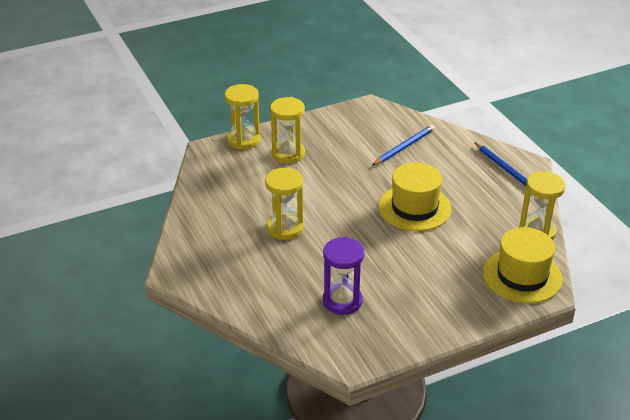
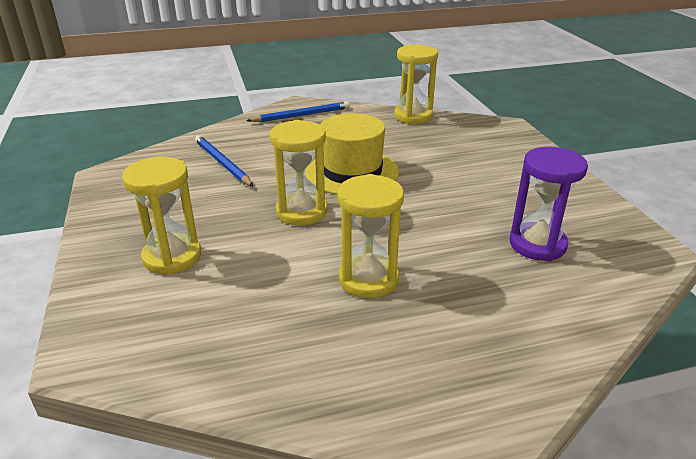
camera: 80 degrees left, 5 degrees down
yellow hourglass [225,84,260,150] -> yellow hourglass moved to [270,120,327,226]
yellow hat [483,227,563,303] -> none

